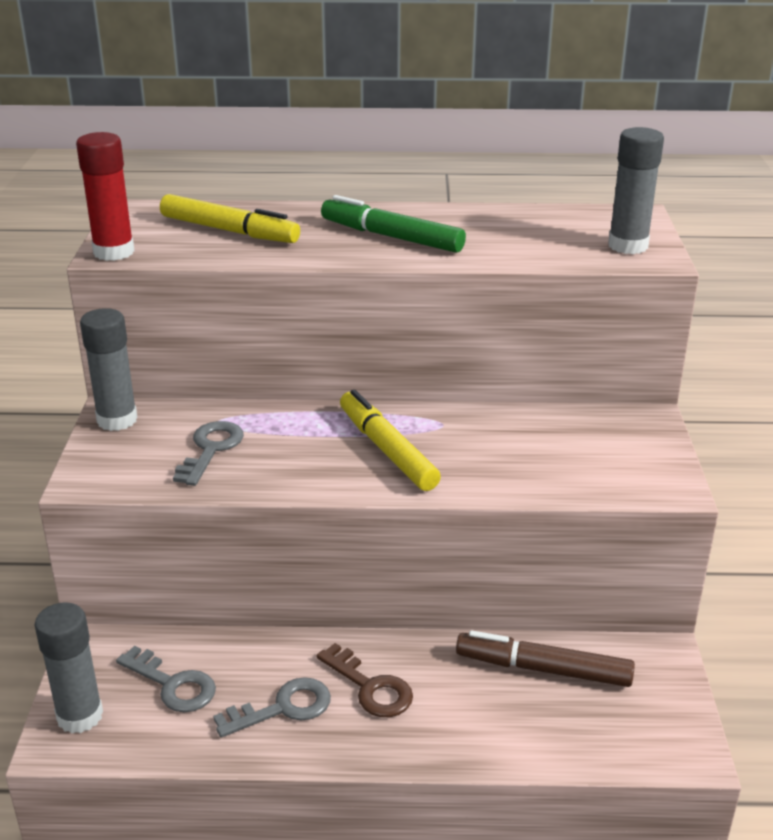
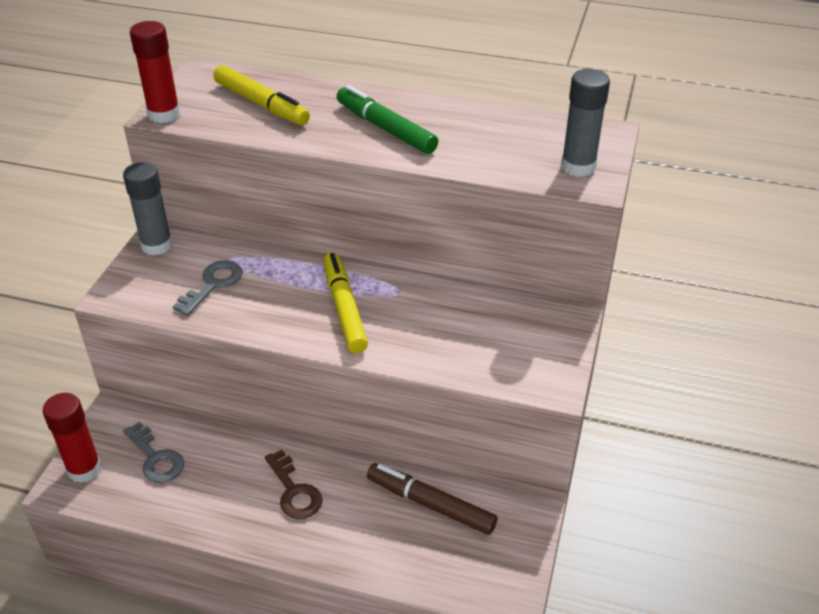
camera: 15 degrees right, 10 degrees up
grey glue stick [35,602,103,733] -> red glue stick [43,393,101,483]
grey key [213,677,331,738] -> none

